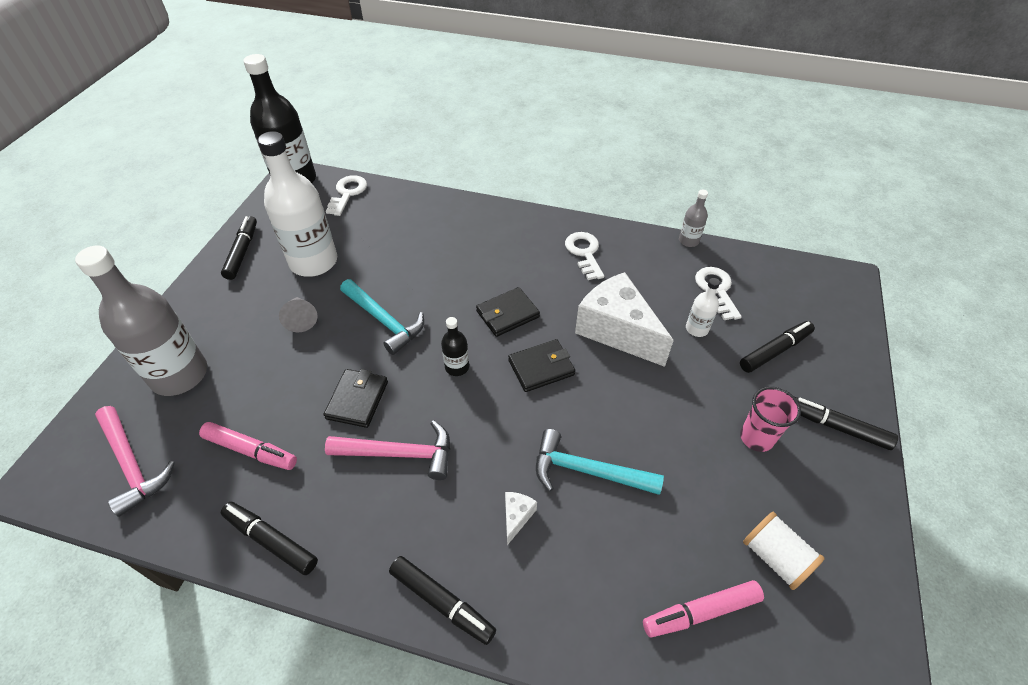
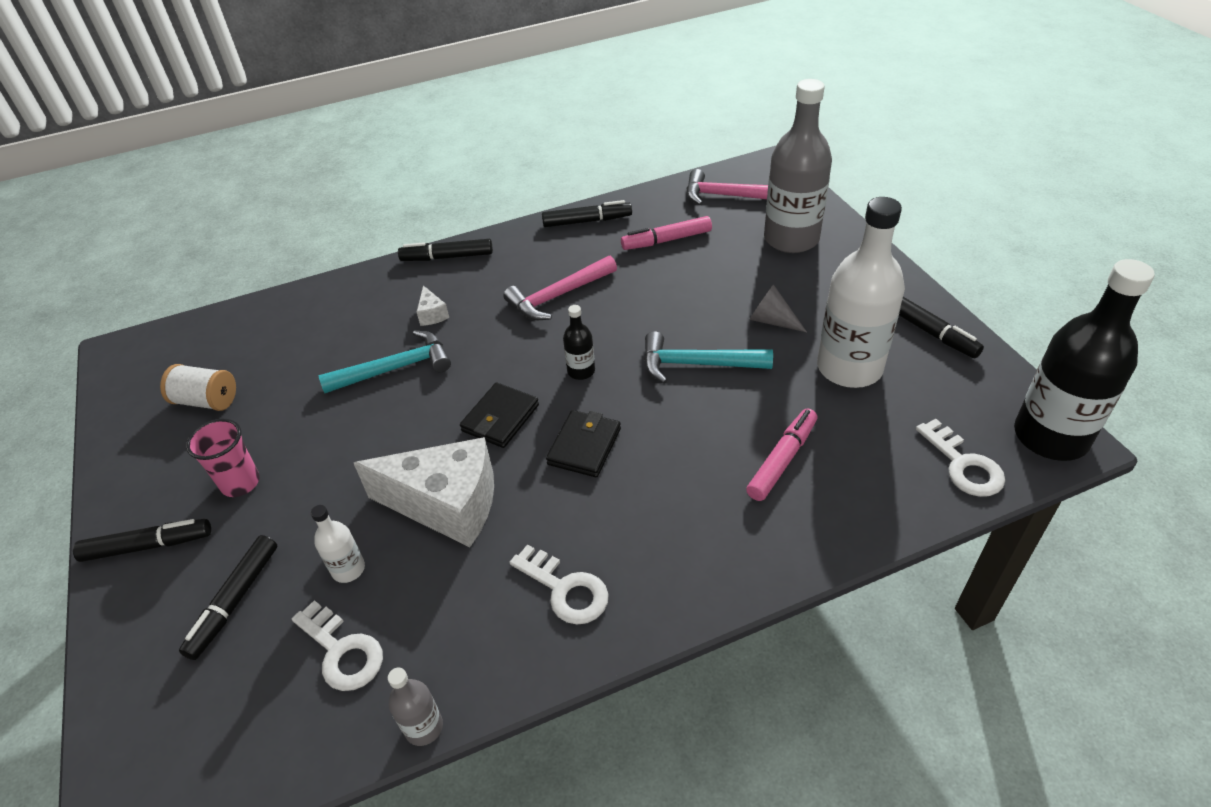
camera: 145 degrees right, 5 degrees down
black wallet [323,369,388,428] -> none
pink marker [643,580,764,637] -> pink marker moved to [746,409,817,501]

